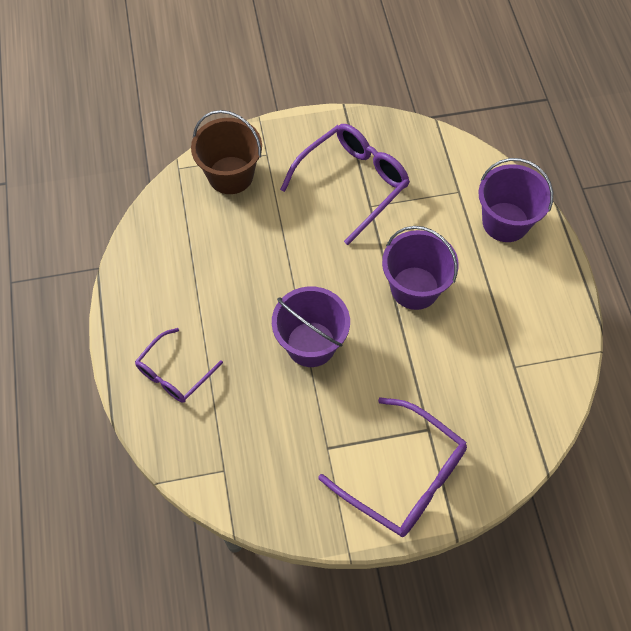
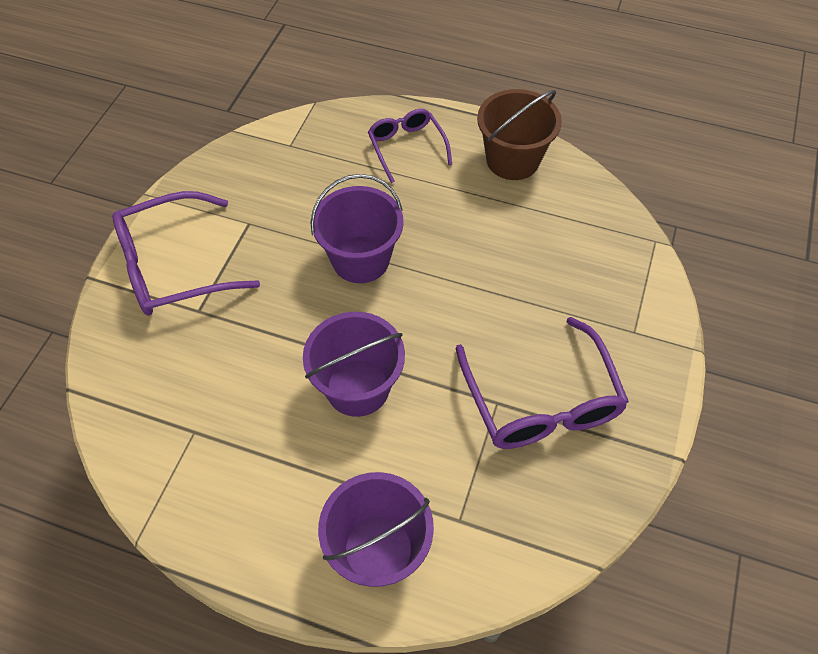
camera: 120 degrees right, 5 degrees down
brown bucket [191,110,262,194] -> brown bucket moved to [477,89,562,180]

